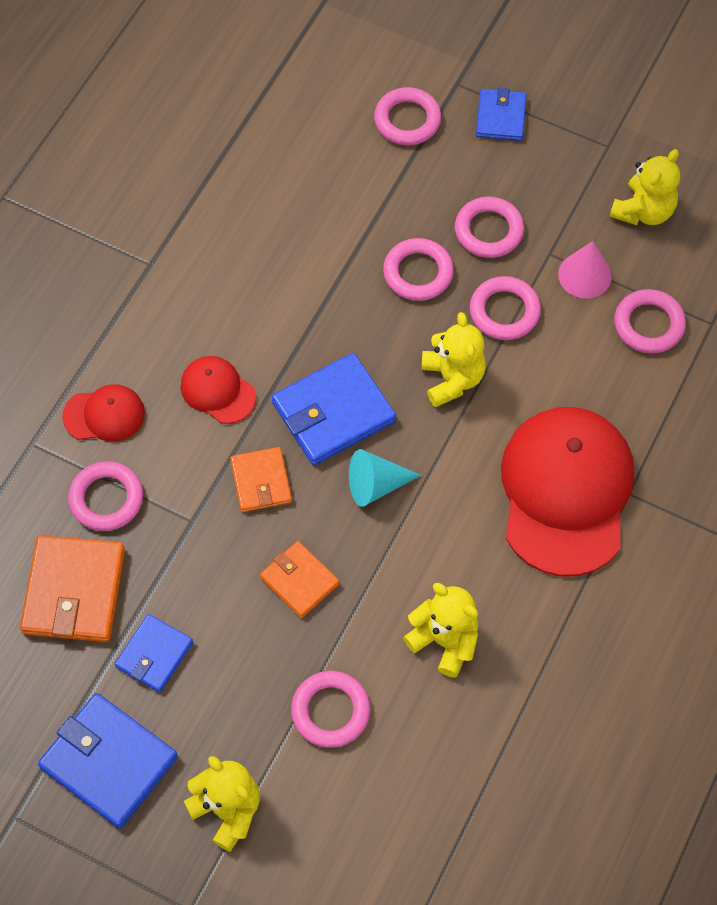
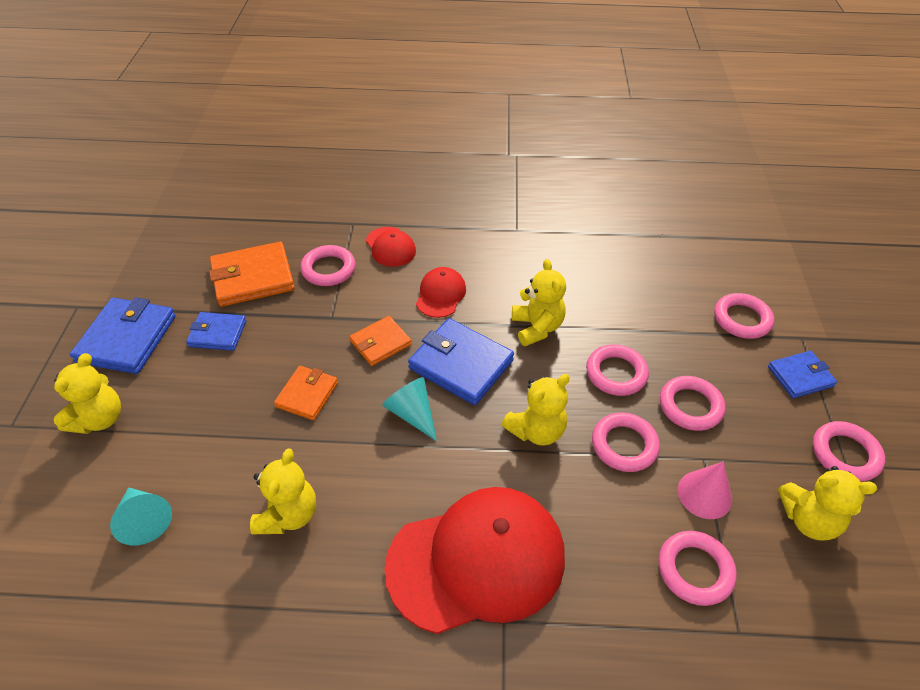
camera: 65 degrees right, 15 degrees down
pink ring [291,671,370,748] -> pink ring moved to [813,421,885,482]
none -> turquoise cone [110,487,172,546]
none -> yellow teddy bear [512,259,566,346]

